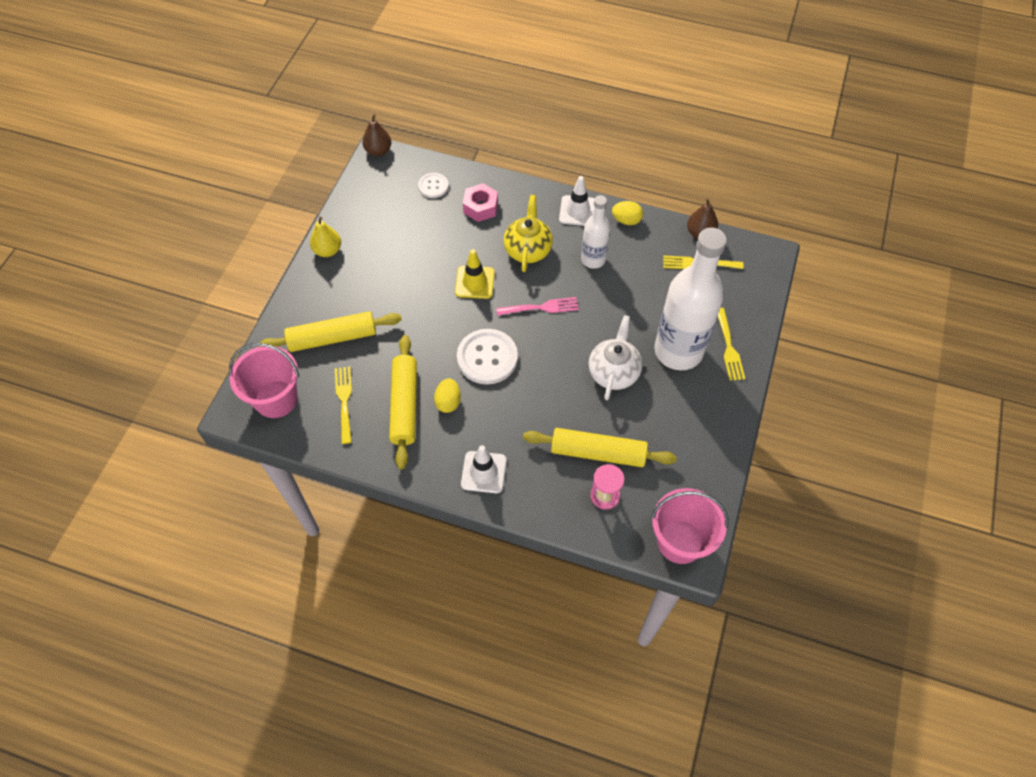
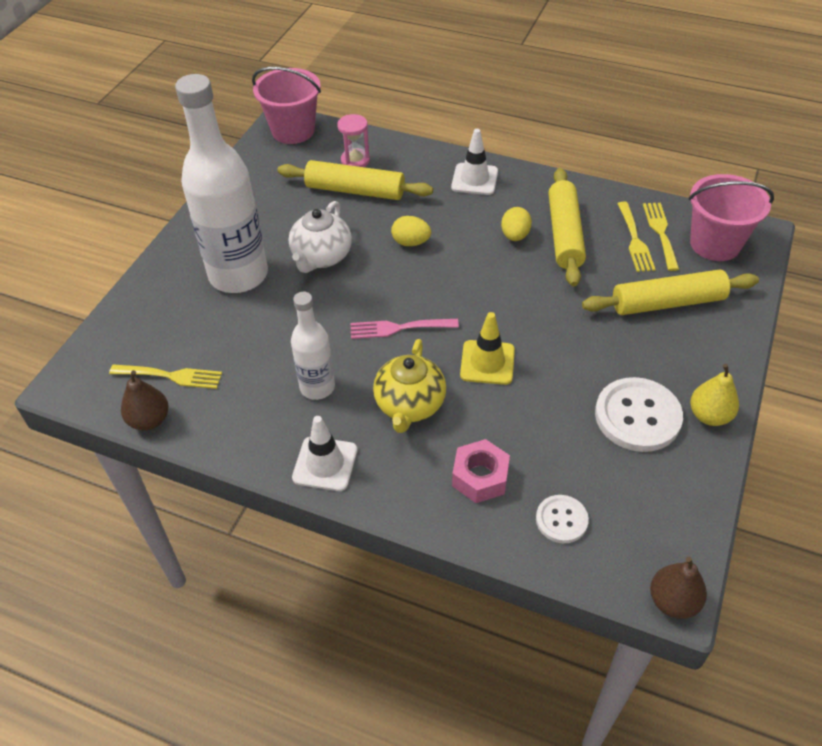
camera: 175 degrees left, 10 degrees down
white button [457,329,518,385] -> white button moved to [595,377,683,452]
yellow egg [612,201,643,225] -> yellow egg moved to [391,216,431,246]
yellow fork [718,308,745,381] -> yellow fork moved to [643,203,679,271]

